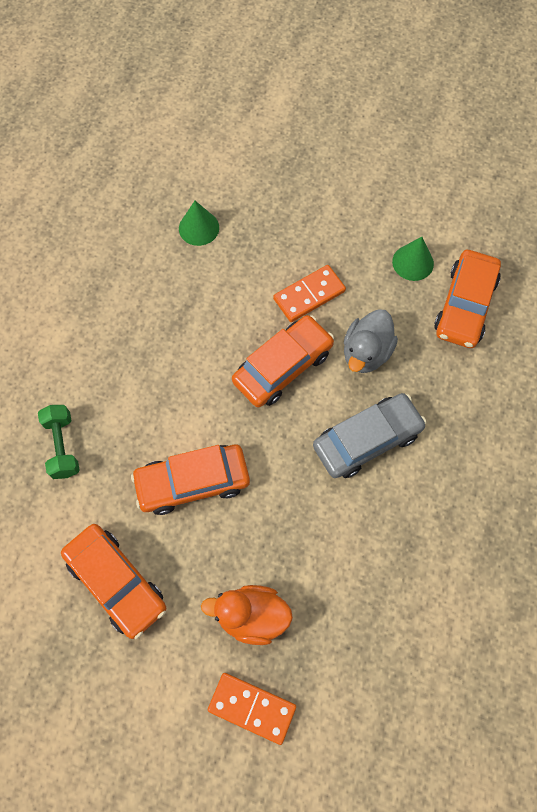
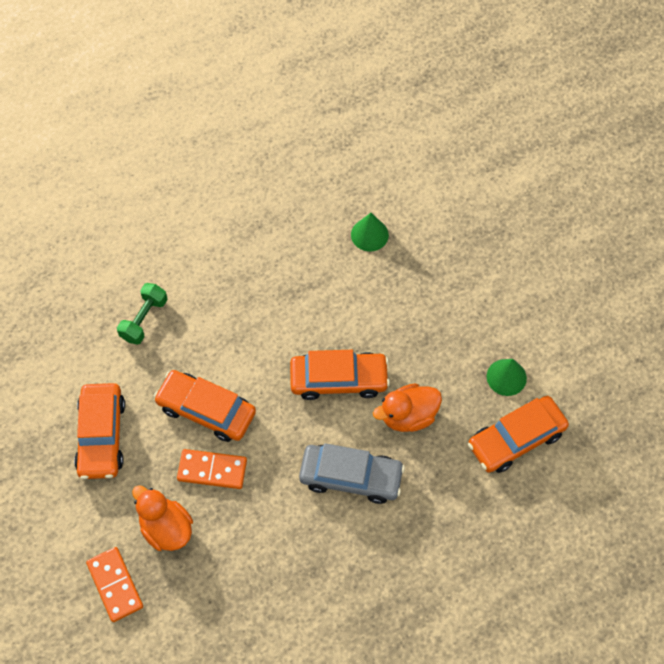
camera: 40 degrees right, 5 degrees down
orange domino [273,265,346,322] -> orange domino moved to [177,449,247,489]
grey duck [343,309,398,373] -> orange duck [373,383,442,432]

